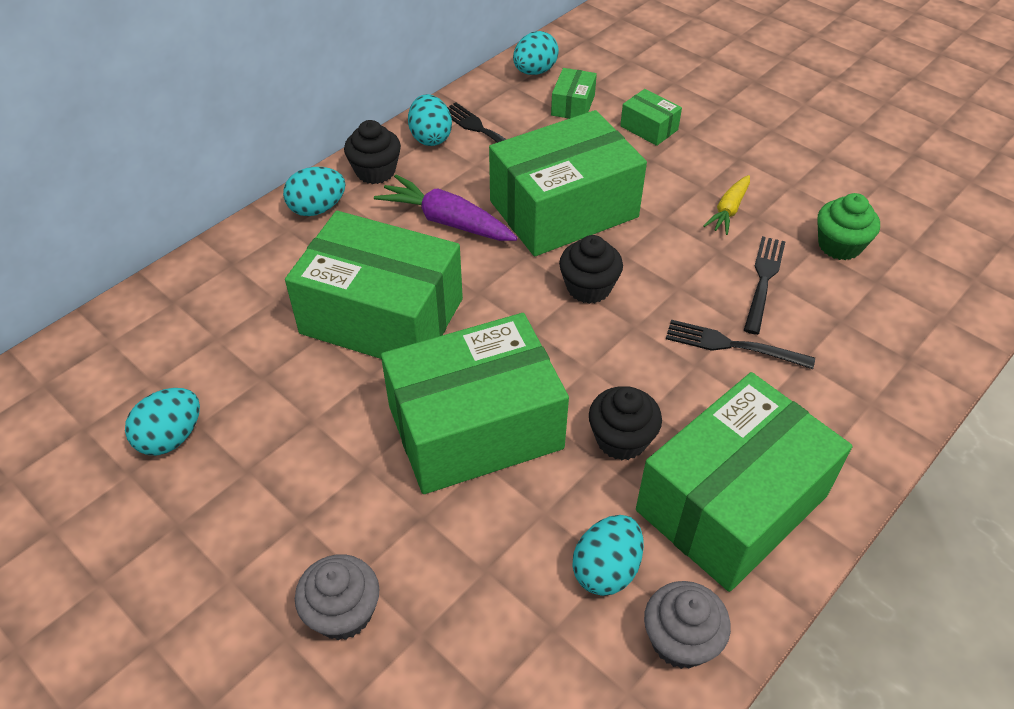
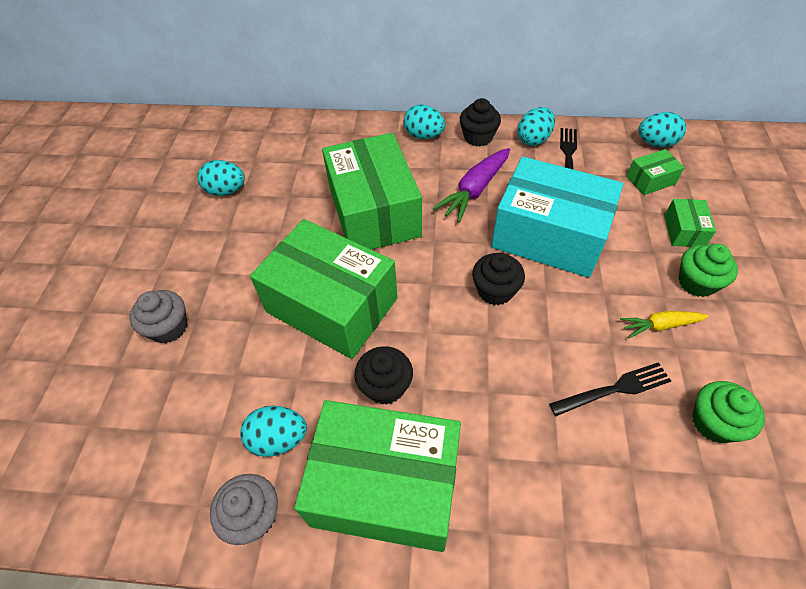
camera: 55 degrees right, 5 degrees up
purple carrot [374,175,517,241] -> purple carrot turned 135 degrees counterclockwise [433,148,510,223]
green box [489,110,647,256] -> turquoise box [491,157,623,278]
black fork [666,320,815,369] -> none
none -> green cupcake [678,244,738,297]

